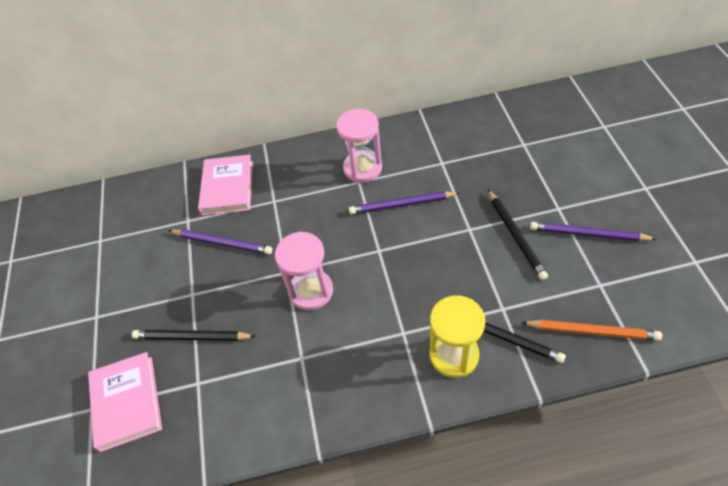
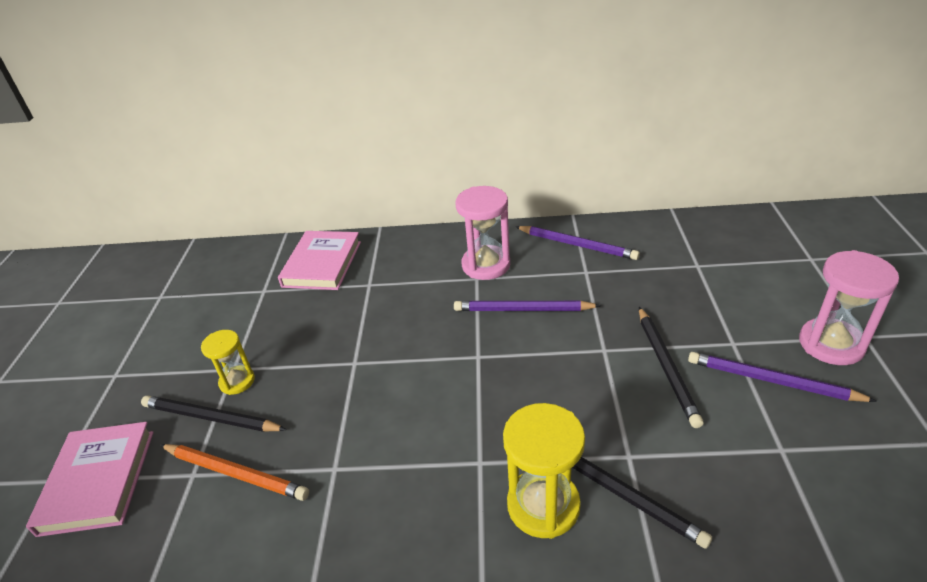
camera: 10 degrees right, 15 degrees down
purple pencil [168,229,272,255] -> purple pencil moved to [515,226,640,260]
pink hourglass [275,231,333,311] -> pink hourglass moved to [799,250,899,365]
orange pencil [521,320,662,341] -> orange pencil moved to [160,444,309,501]
none -> yellow hourglass [201,330,255,395]

